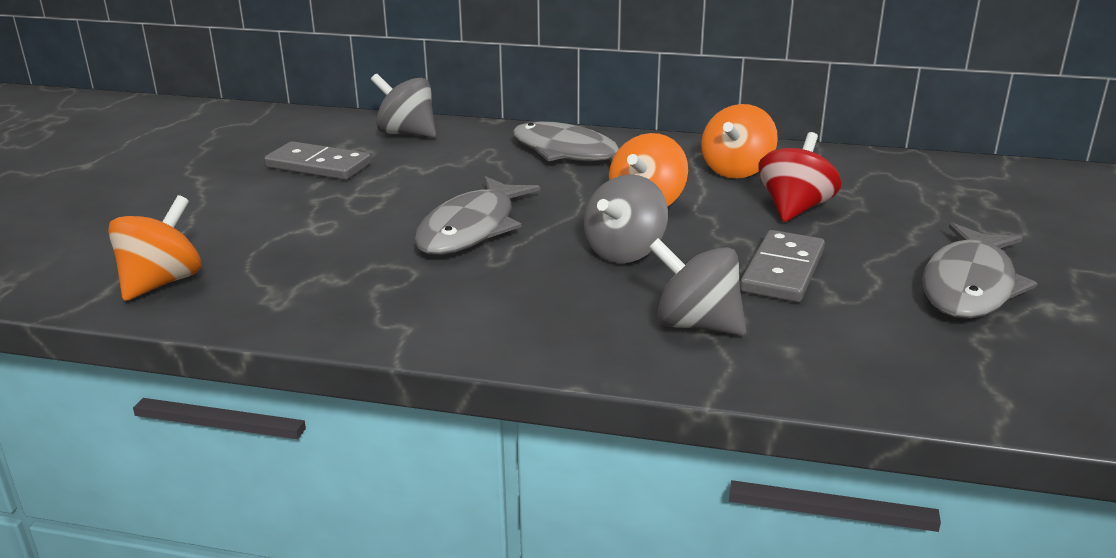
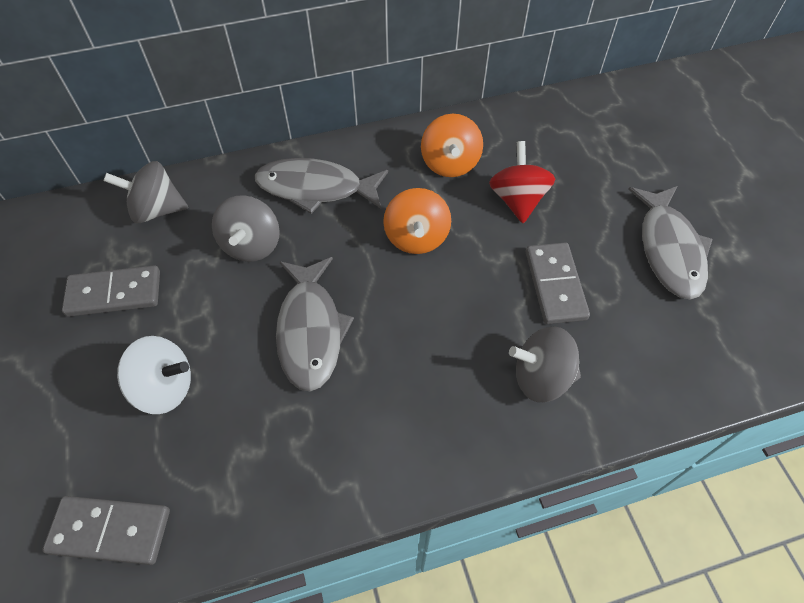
camera: 30 degrees left, 30 degrees up
orange spinning top [108,195,201,301] -> grey domino [42,496,170,565]
grey spinning top [584,174,668,263] -> grey spinning top moved to [212,195,280,262]
none -> white spinning top [117,336,191,414]

